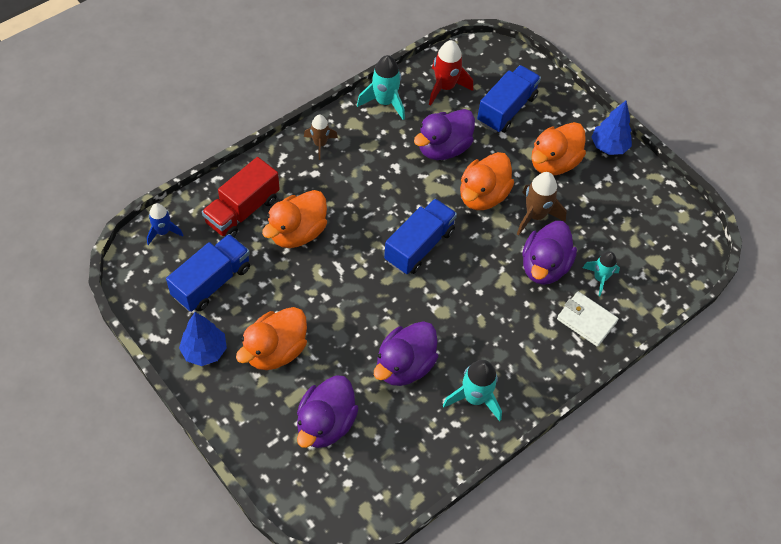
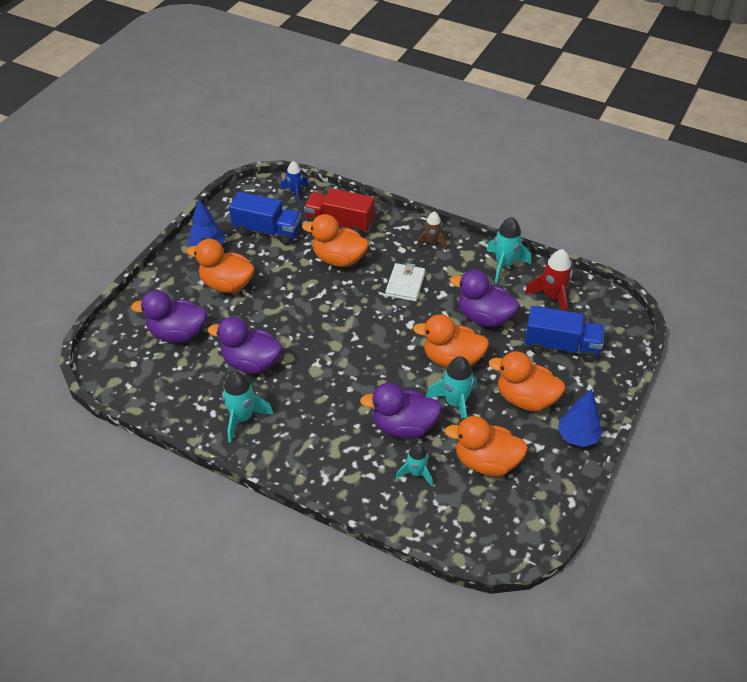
camera: 70 degrees right, 10 degrees down
blue truck [384,199,457,274] -> none
brown rocket [517,172,567,236] -> turquoise rocket [426,356,477,419]
white wallet [557,291,619,347] -> white wallet moved to [385,263,425,302]
none -> orange duck [444,416,528,476]

